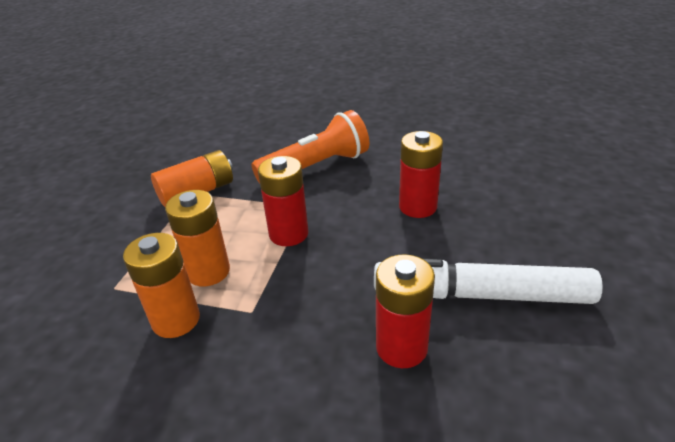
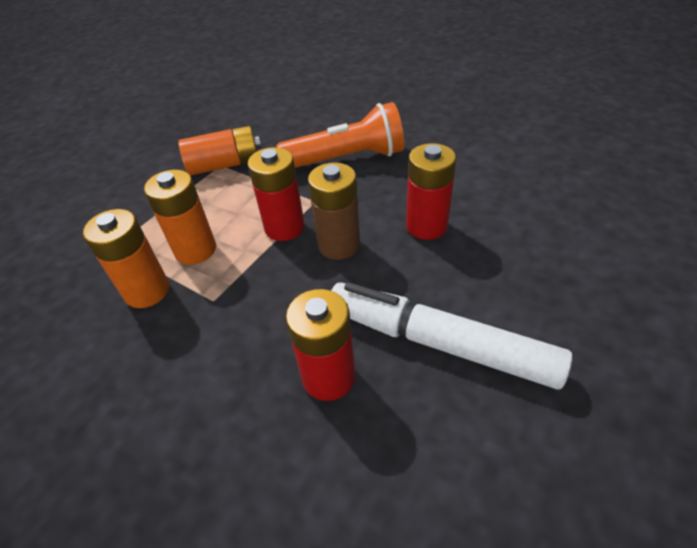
camera: 20 degrees right, 10 degrees up
none -> brown battery [308,163,360,260]

